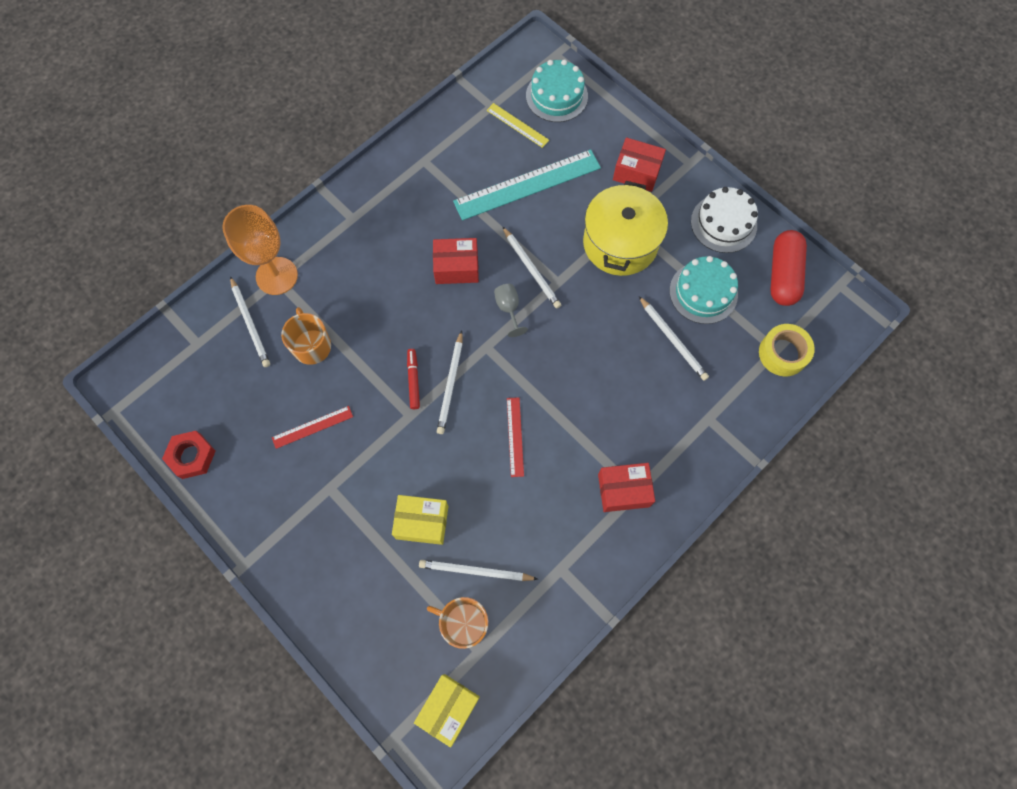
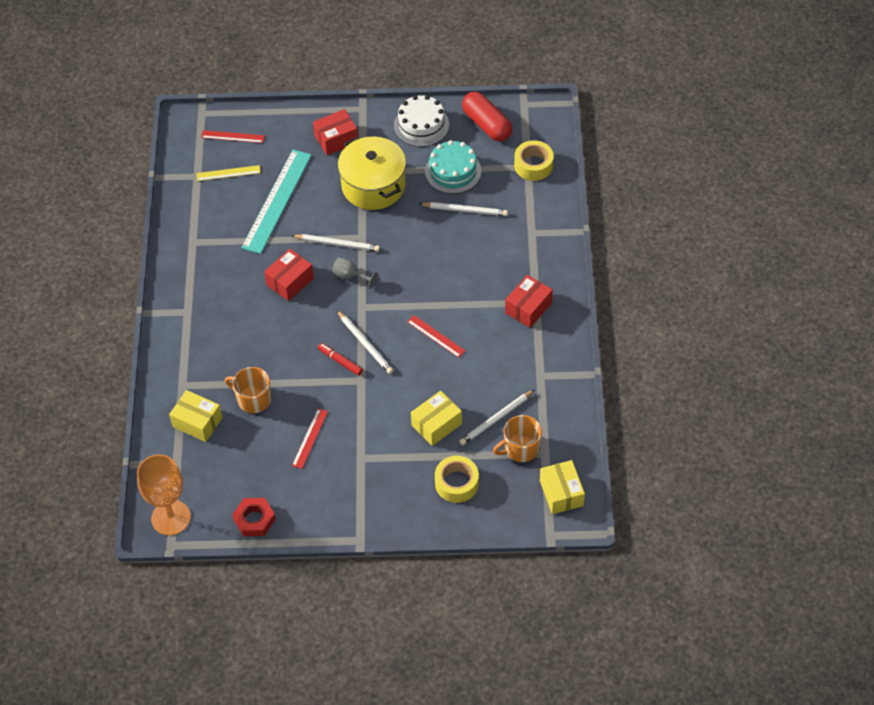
camera: 45 degrees left, 15 degrees down
orange goblet [222,205,298,295] -> orange goblet moved to [137,454,191,536]
white pencil [230,276,270,367] -> yellow box [169,390,223,442]
turquoise cake [526,59,588,122] -> red ruler [201,130,265,143]
none -> yellow tape [435,456,479,503]

